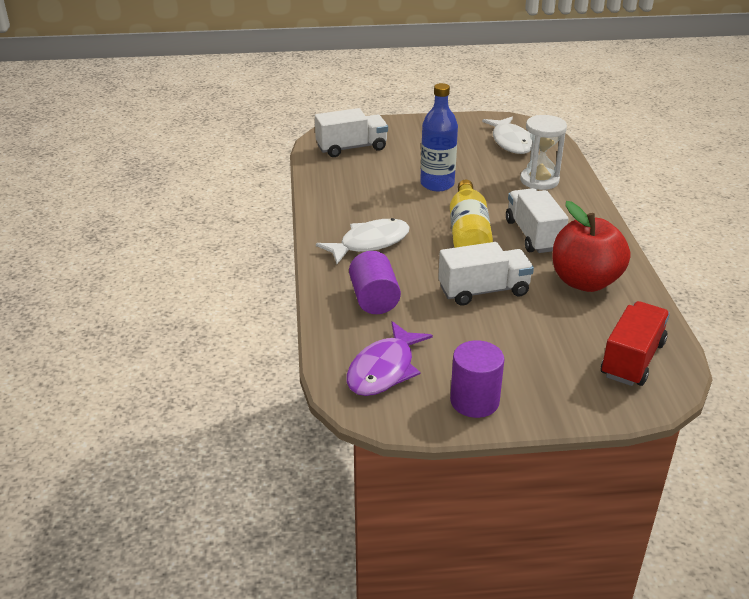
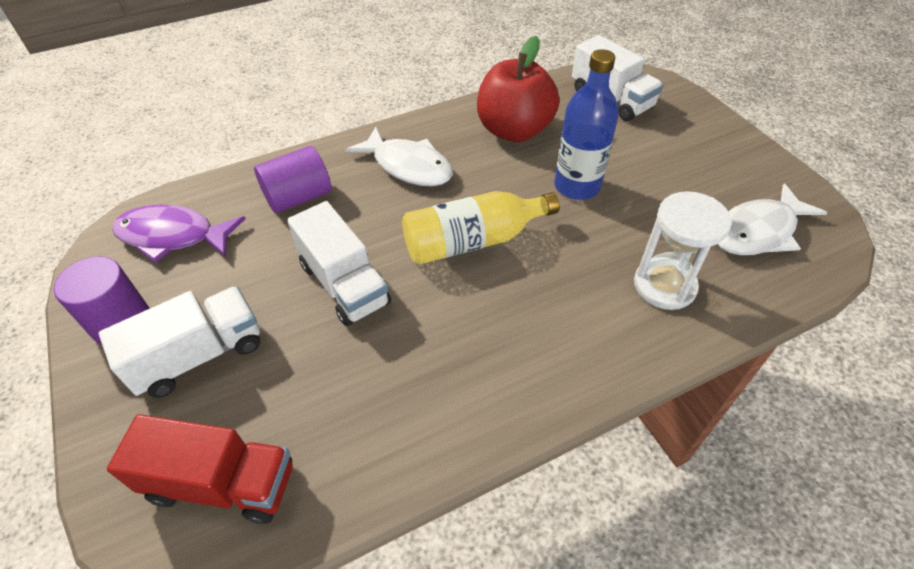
camera: 70 degrees right, 15 degrees up
white truck [506,188,568,253] -> white truck moved to [99,286,260,398]
red apple [552,201,630,292] -> red apple moved to [477,36,559,142]

